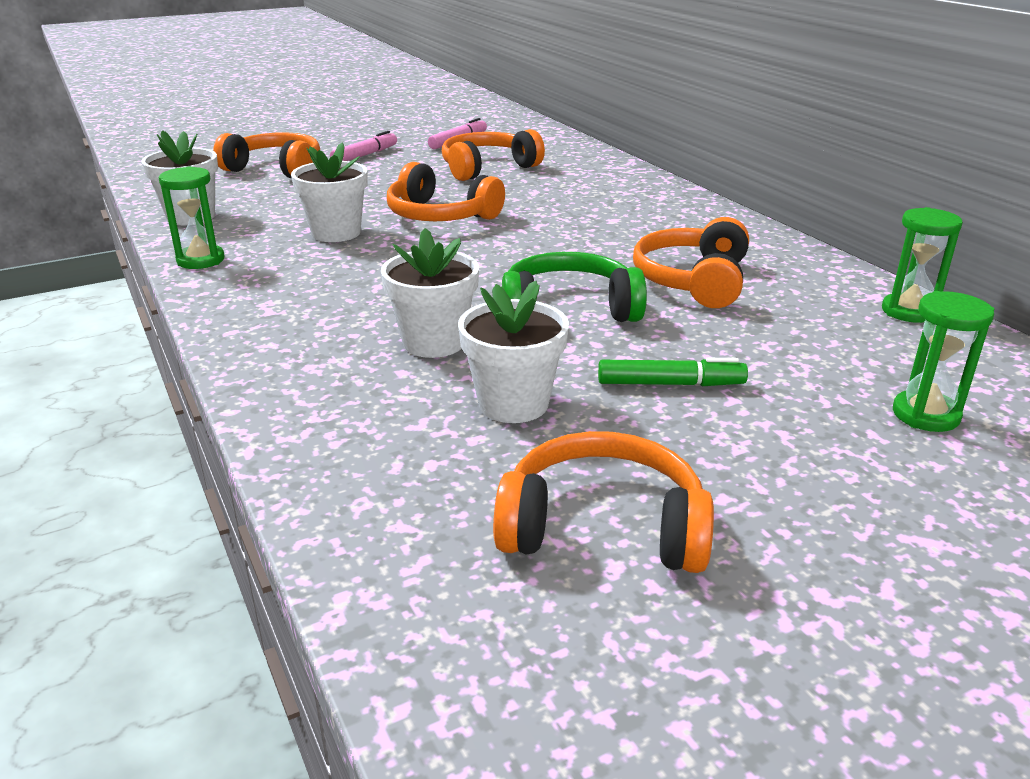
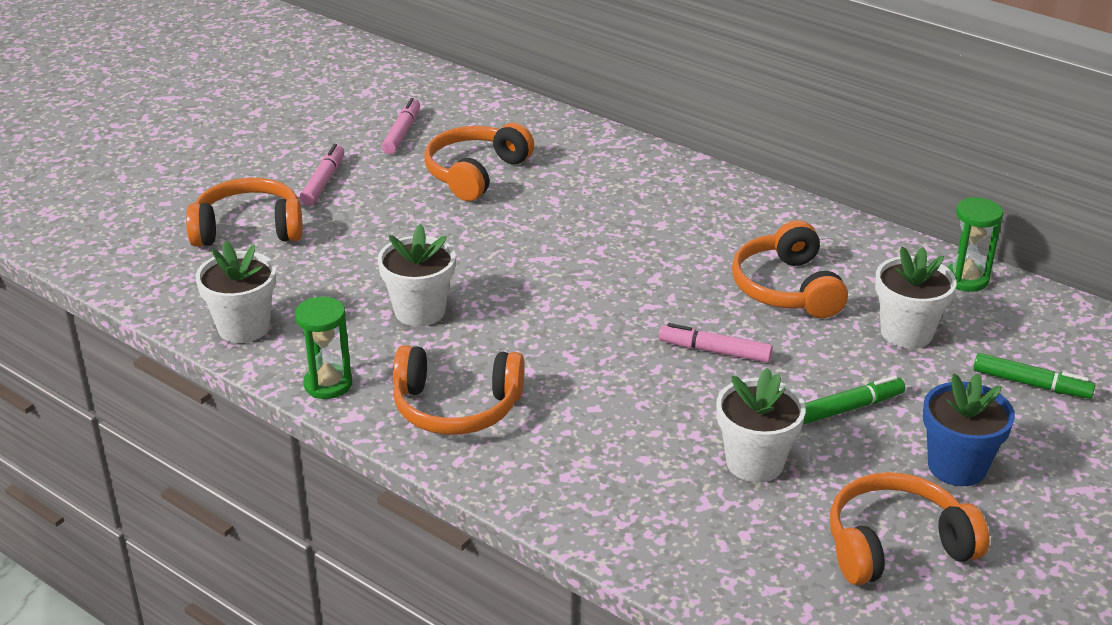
camera: 25 degrees left, 5 degrees up
white flower pot [381,228,479,358] -> white flower pot moved to [875,246,957,349]
orange headphones [387,162,505,221] -> orange headphones moved to [393,345,525,435]
green headphones [502,252,647,322] -> pink marker [659,323,773,363]
green hourglass [893,291,994,432] -> green marker [973,353,1096,399]
none -> blue flower pot [923,374,1015,486]

